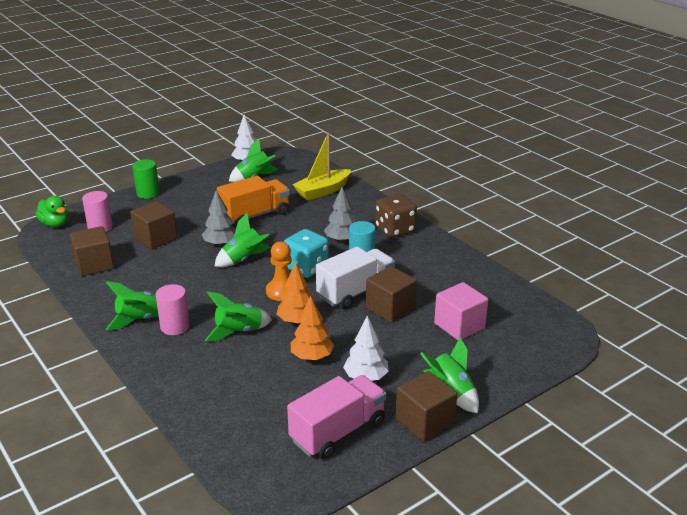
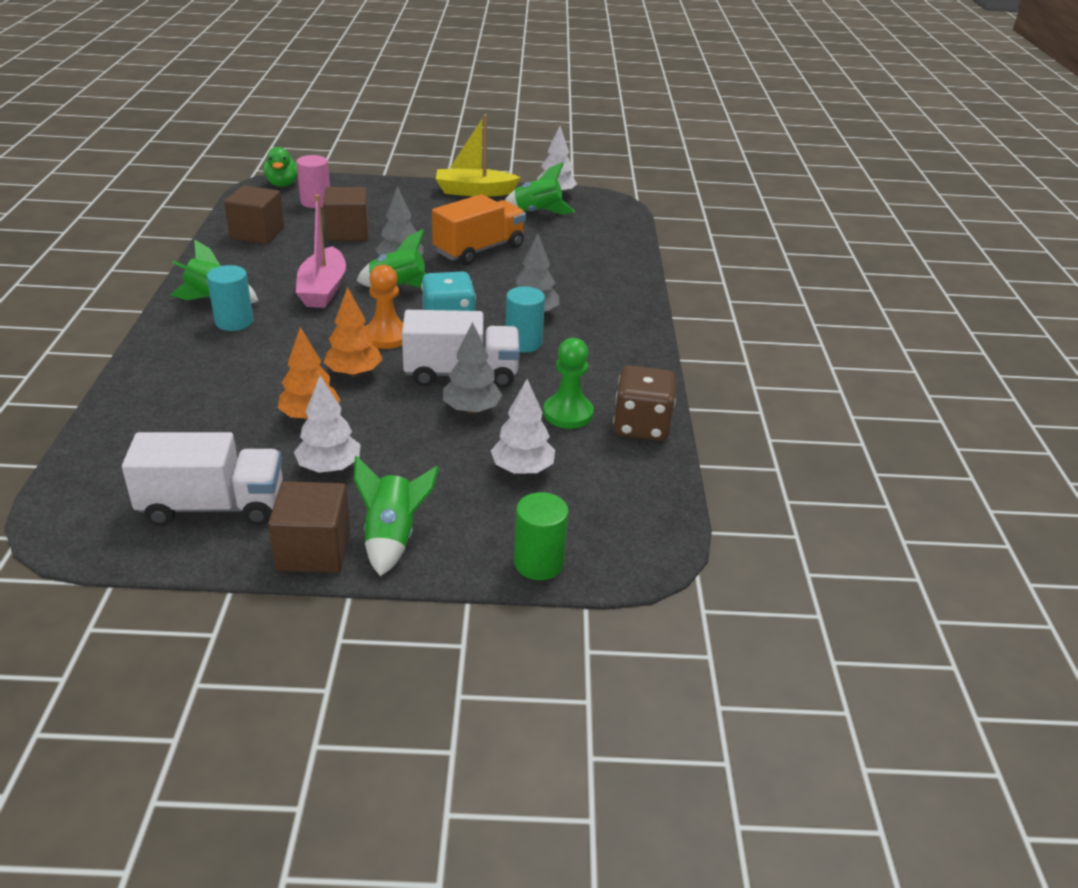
camera: 35 degrees right, 5 degrees up
green cylinder [132,159,160,199] -> green cylinder moved to [514,492,569,580]
pink cylinder [156,284,190,335] -> turquoise cylinder [207,265,253,331]
green rocket [205,291,272,341] -> none
orange truck [217,176,290,226] -> orange truck turned 45 degrees counterclockwise [432,194,526,265]
pink truck [287,375,387,459] -> white truck [122,432,283,526]
yellow boat [293,133,351,200] -> yellow boat moved to [436,114,521,197]
brown cube [366,266,417,323] -> grey tree [443,322,502,414]
brown dice [375,194,417,238] -> brown dice moved to [613,366,676,441]
pink cube [434,282,488,340] -> white tree [491,379,555,474]
none -> pink boat [296,194,346,308]
none -> green pawn [543,338,594,429]

